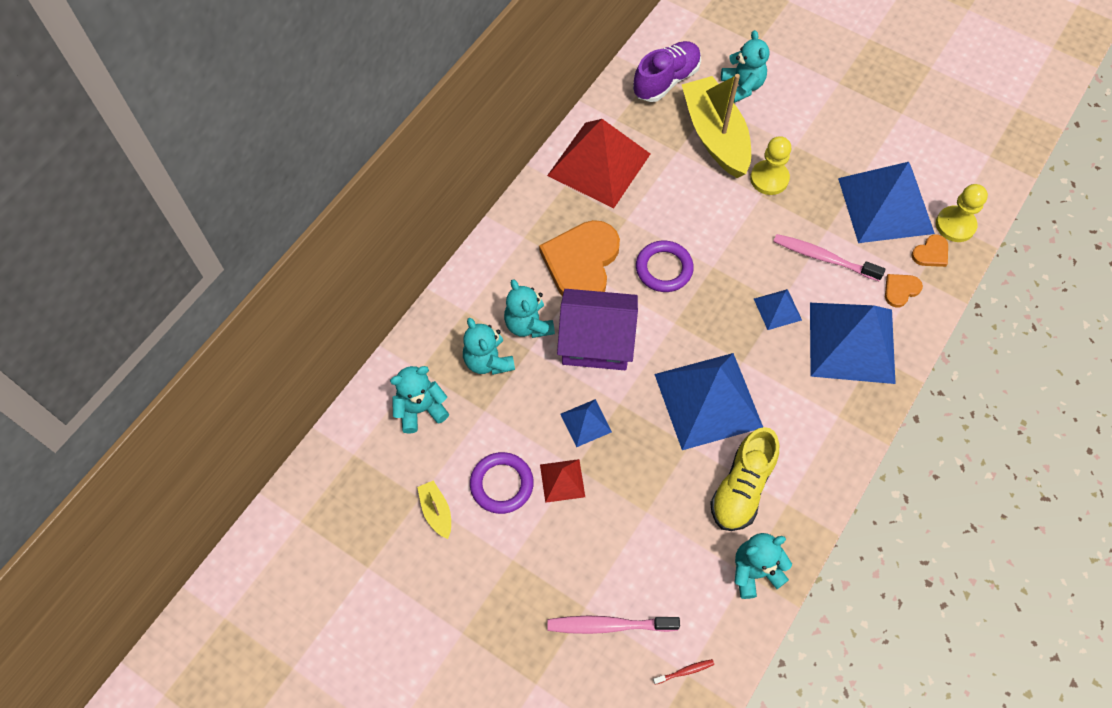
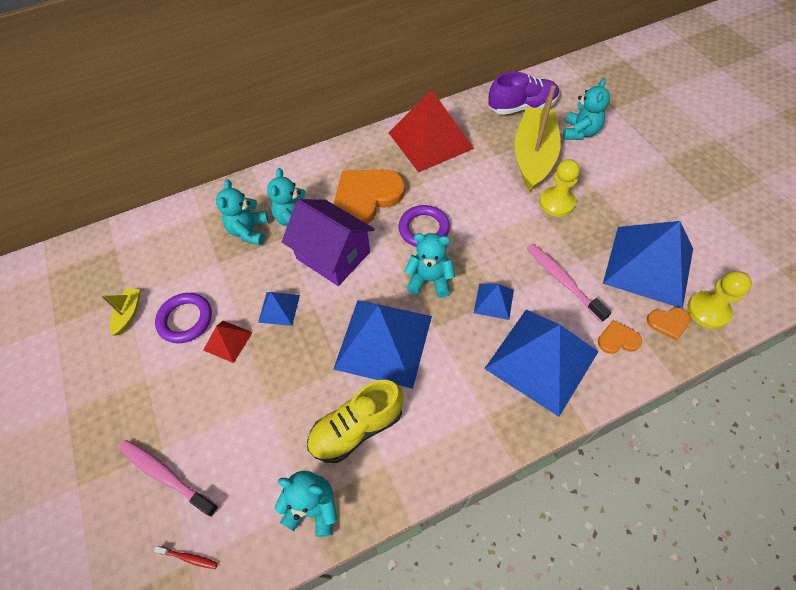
camera: 35 degrees right, 5 degrees down
turquoise teddy bear [390,366,449,434] -> turquoise teddy bear moved to [404,233,455,297]

